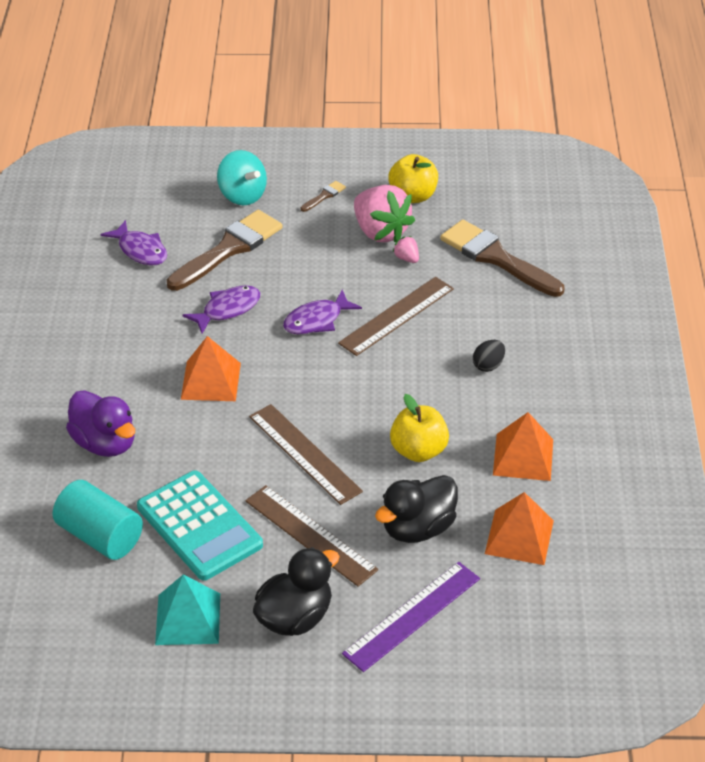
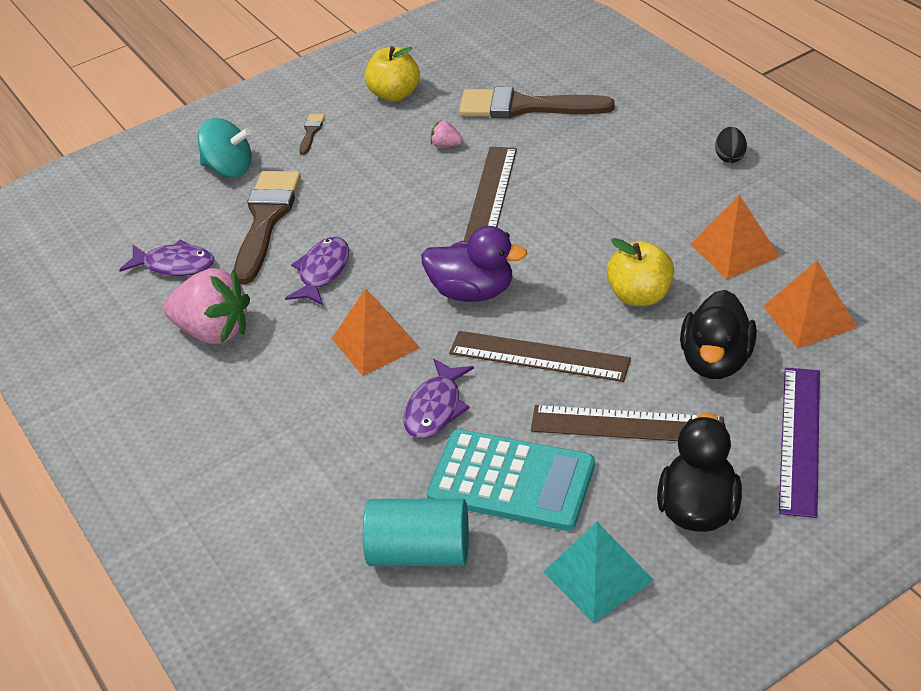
camera: 30 degrees left, 0 degrees up
purple duck [66,390,135,457] -> purple duck moved to [421,226,527,302]
purple fish [283,289,362,334] -> purple fish moved to [403,358,474,438]
pink strawberry [354,185,415,243] -> pink strawberry moved to [163,268,250,344]
black egg [473,340,505,372] -> black egg moved to [715,127,747,163]

